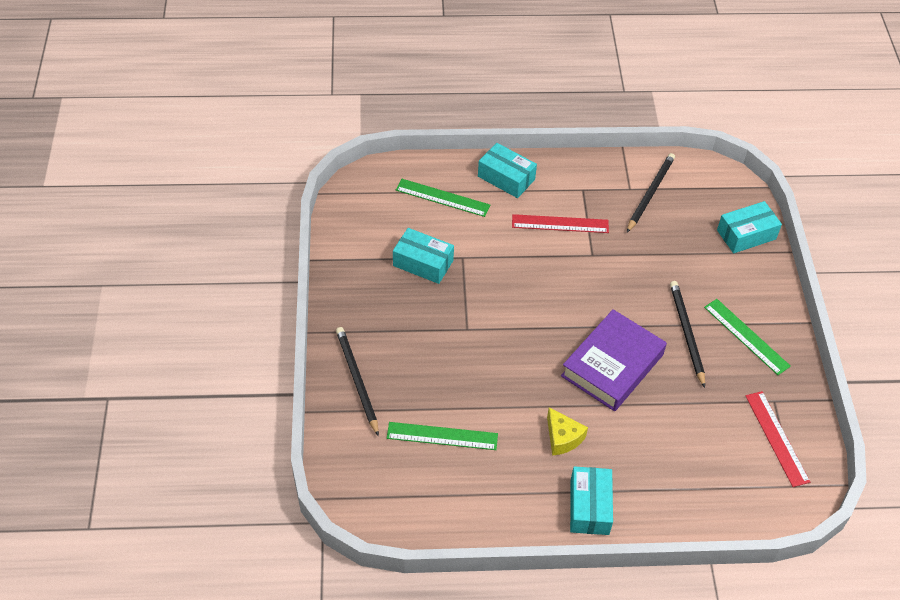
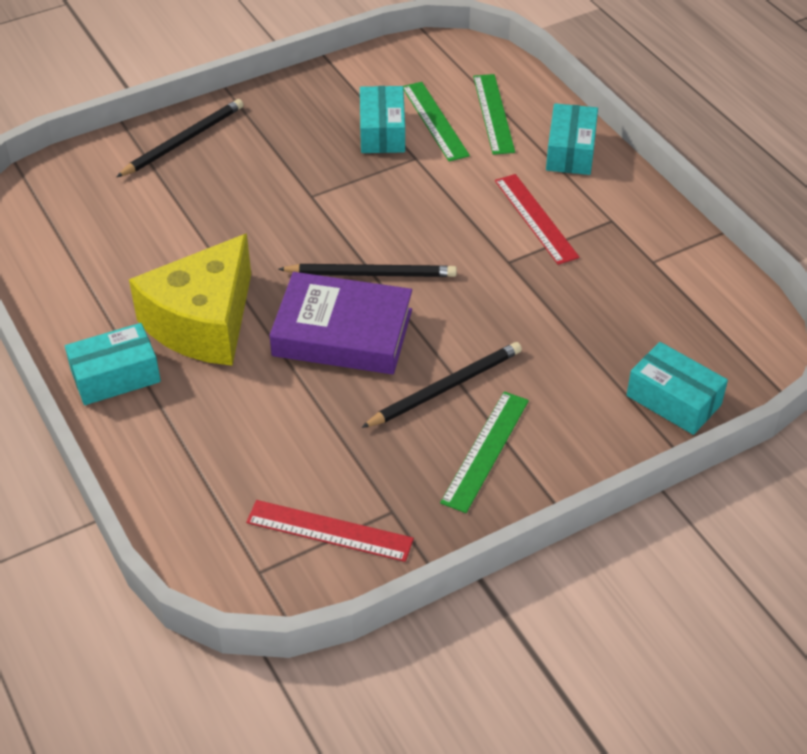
camera: 65 degrees right, 5 degrees down
green ruler [387,422,498,450] -> green ruler moved to [403,82,470,161]
yellow cheese [547,407,588,456] -> yellow cheese [129,233,251,366], size x2.17
black pencil [627,153,675,232] -> black pencil moved to [278,264,457,277]
red ruler [746,391,810,487] -> red ruler turned 60 degrees clockwise [246,500,414,562]

